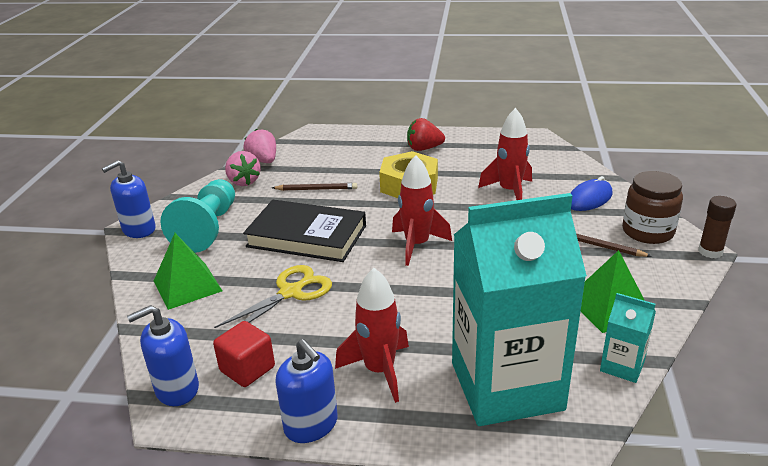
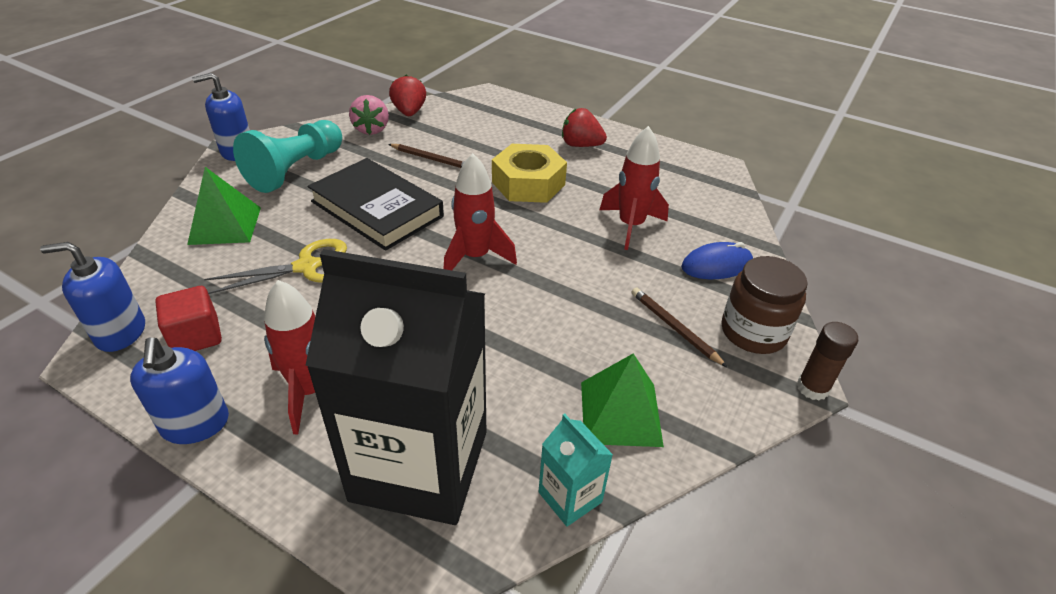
camera: 20 degrees right, 10 degrees up
pink strawberry [243,129,276,163] -> red strawberry [389,75,426,116]
turquoise carton [452,193,587,426] -> black carton [305,249,486,525]

